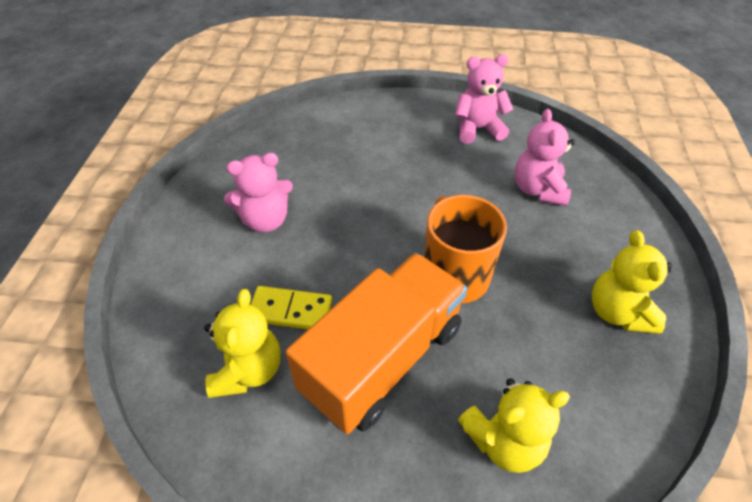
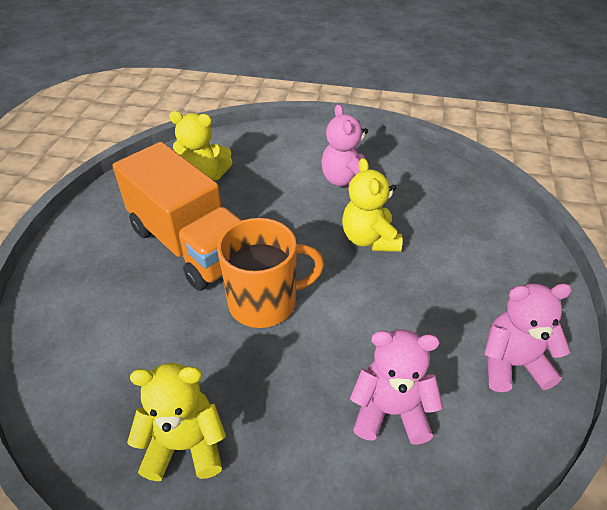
camera: 95 degrees right, 5 degrees down
yellow domino [251,286,332,329] -> none
pink teddy bear [455,54,514,144] -> pink teddy bear turned 90 degrees counterclockwise [484,283,572,392]
yellow teddy bear [458,379,570,473] -> yellow teddy bear moved to [342,158,402,251]

